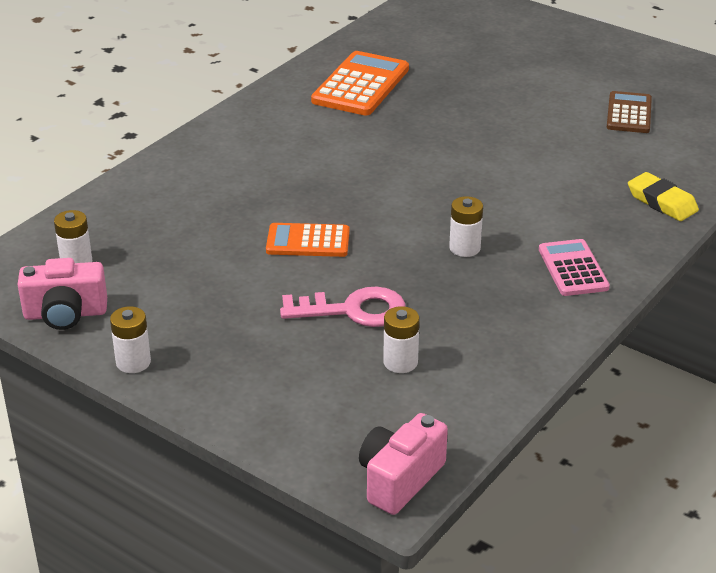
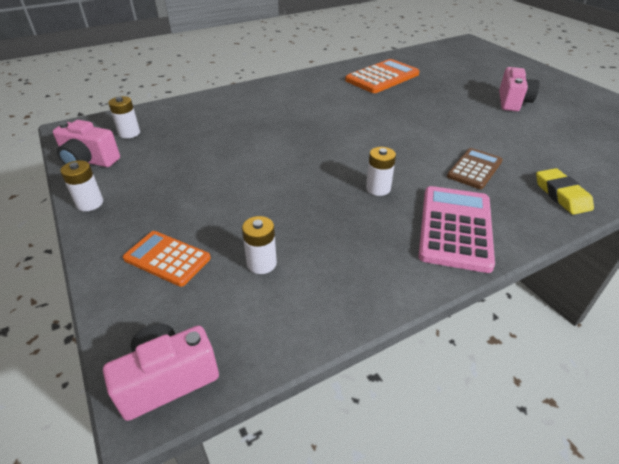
camera: 25 degrees right, 5 degrees up
orange calculator [266,223,350,257] -> orange calculator moved to [123,231,211,287]
pink key [280,287,406,327] -> none
pink calculator [539,239,610,296] -> pink calculator [418,186,495,273], size x1.57
brown calculator [607,91,652,133] -> brown calculator moved to [447,148,503,189]
none -> pink camera [499,67,539,111]

